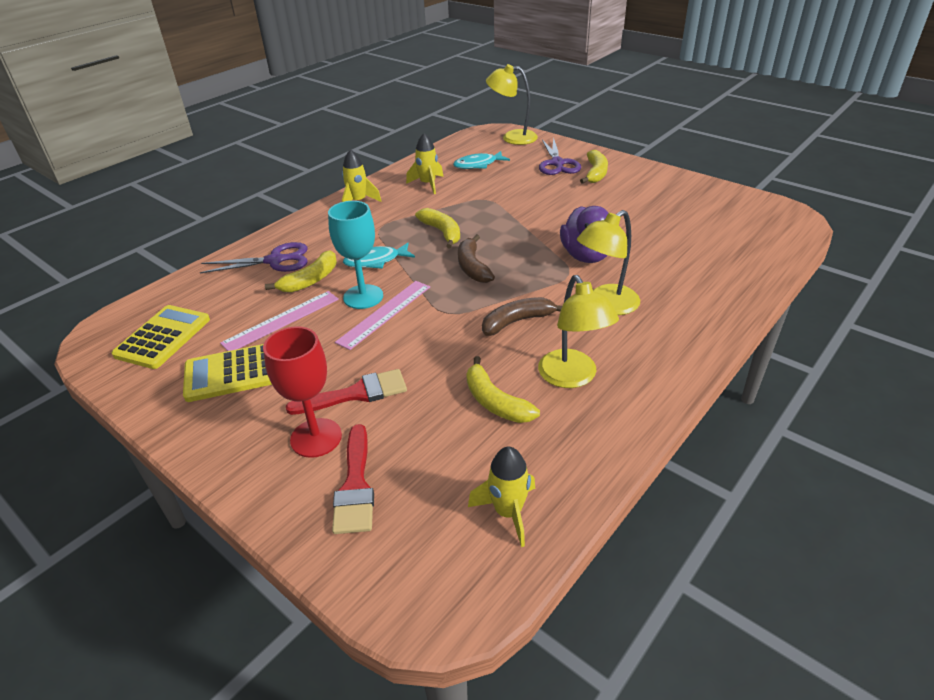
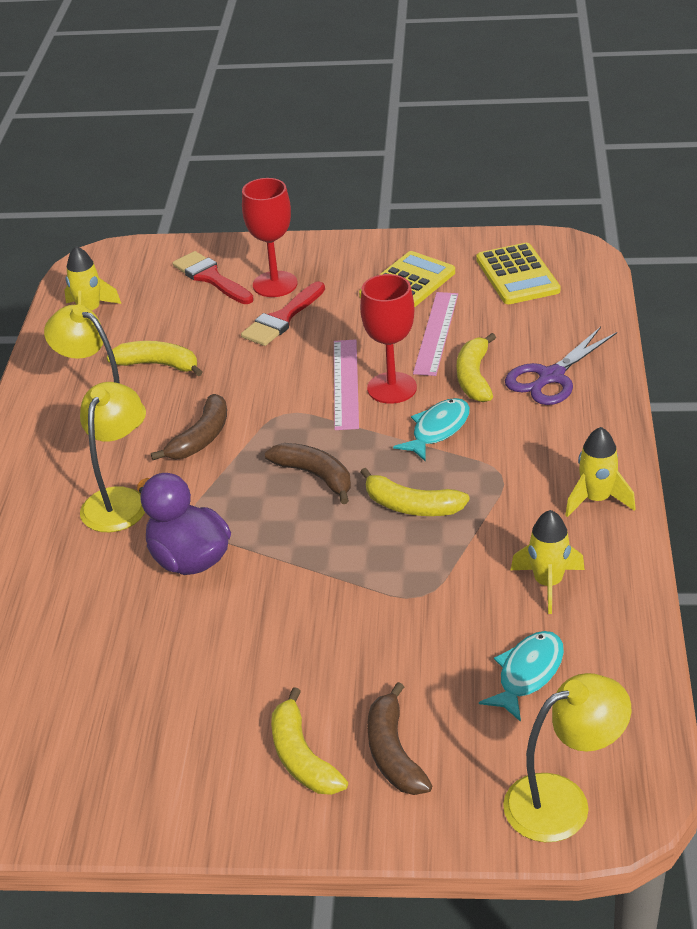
camera: 145 degrees right, 0 degrees up
turquoise goblet [328,201,383,309] -> red goblet [360,274,417,404]
purple scissors [539,138,581,175] -> brown banana [367,682,432,795]

